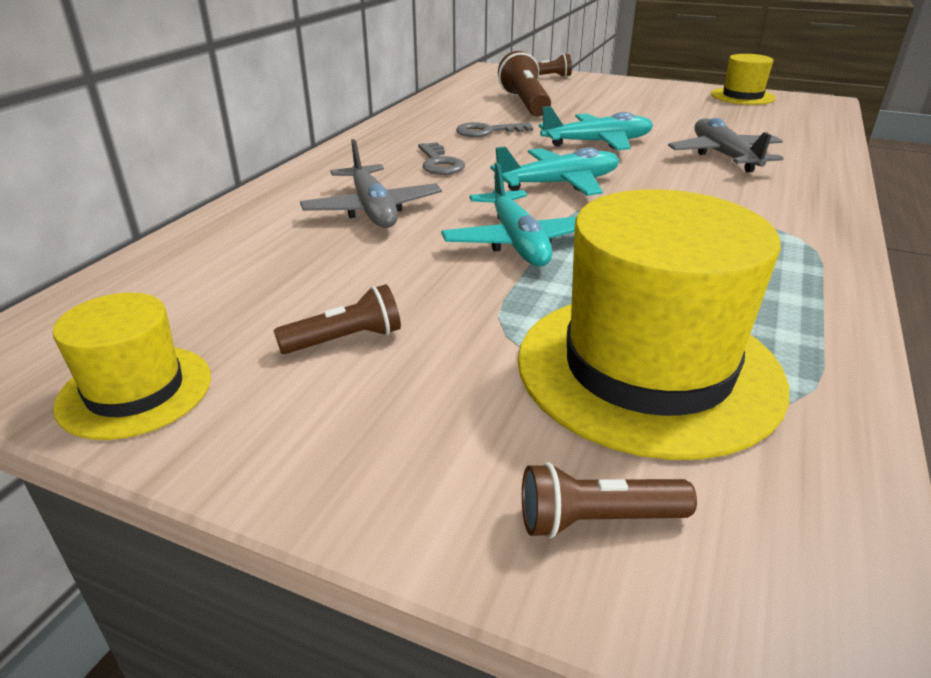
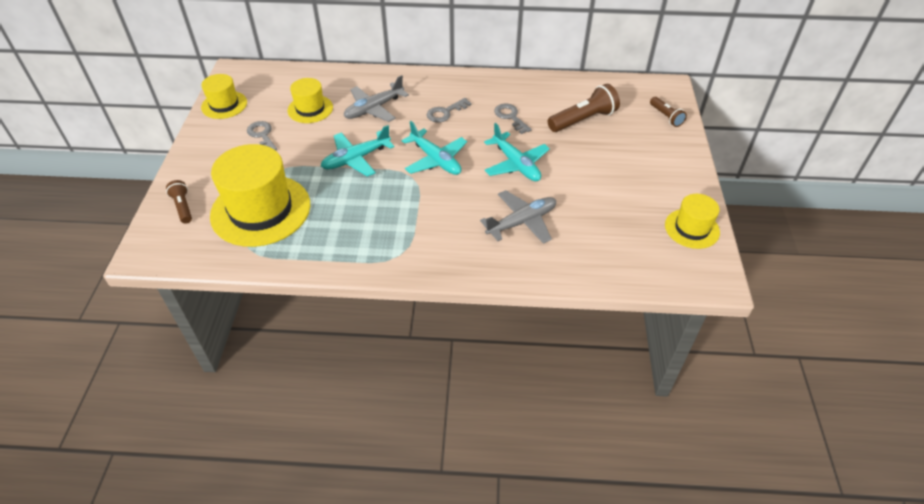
camera: 70 degrees right, 15 degrees up
brown flashlight [274,284,401,354] -> grey key [247,121,277,151]
none -> yellow hat [288,78,333,123]

